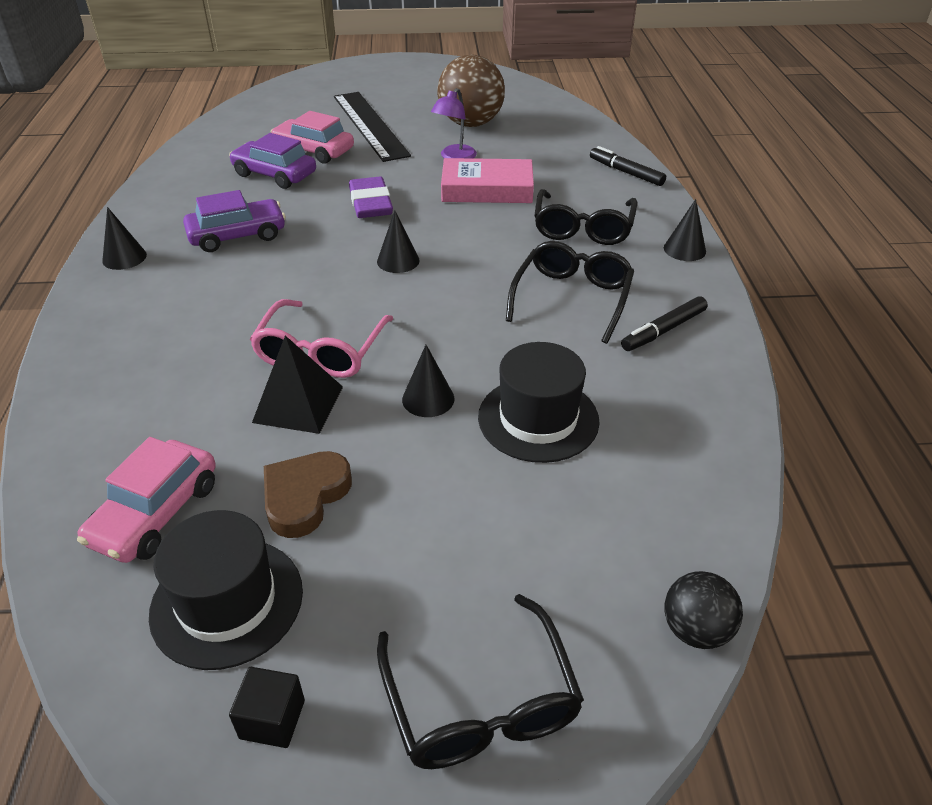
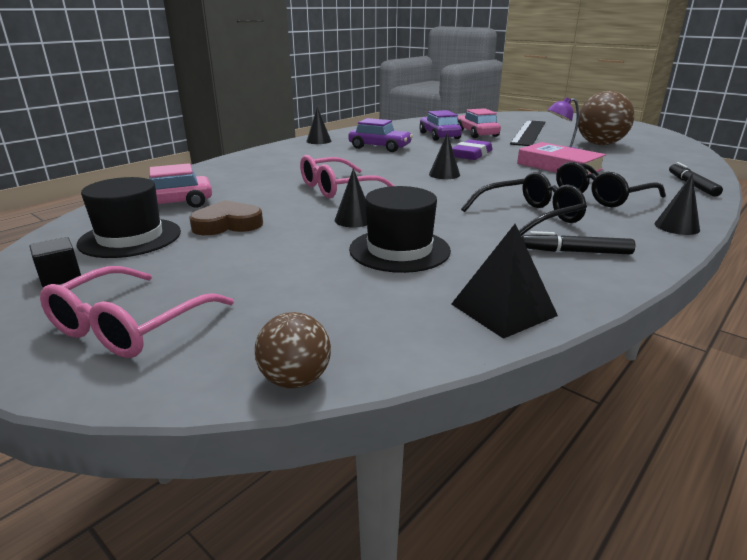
camera: 45 degrees right, 15 degrees down
black pyramid [252,335,343,434] -> black pyramid moved to [451,224,558,339]
black glasses [377,594,584,769] -> pink glasses [40,266,234,358]
black ball [664,571,743,649] -> brown ball [255,312,331,388]

